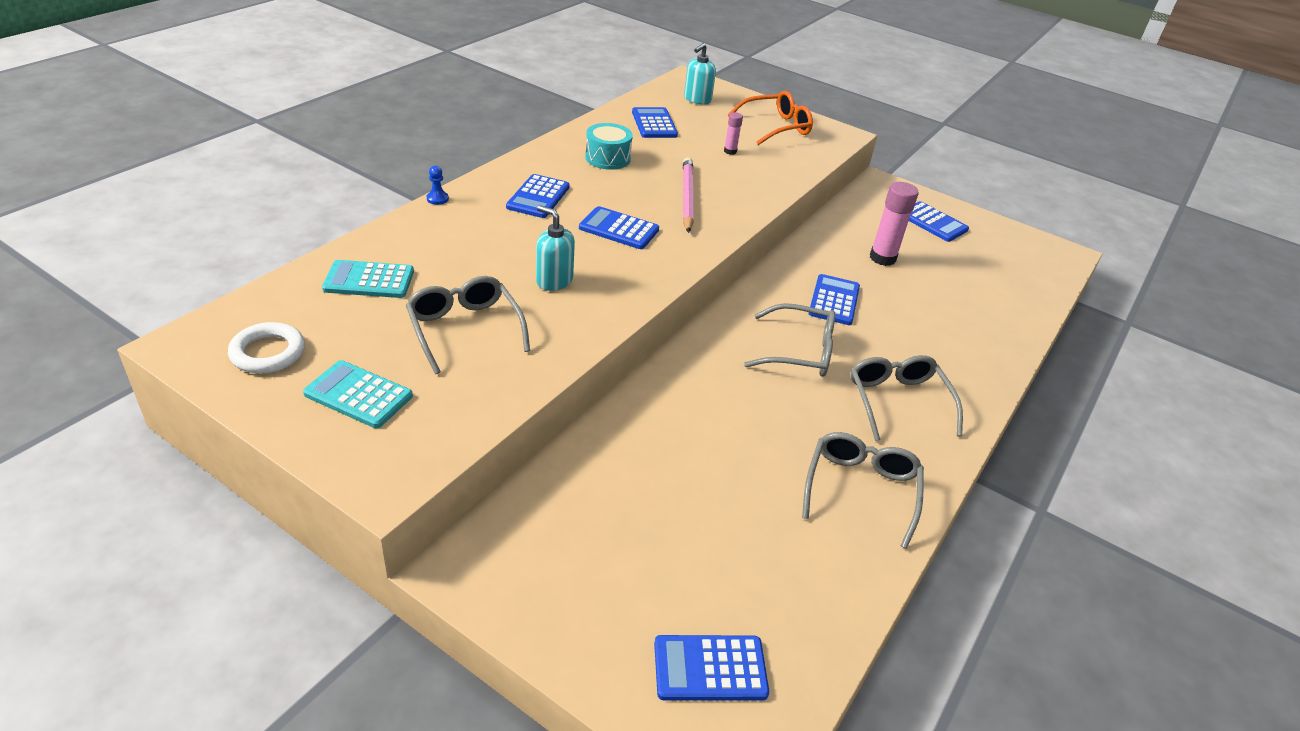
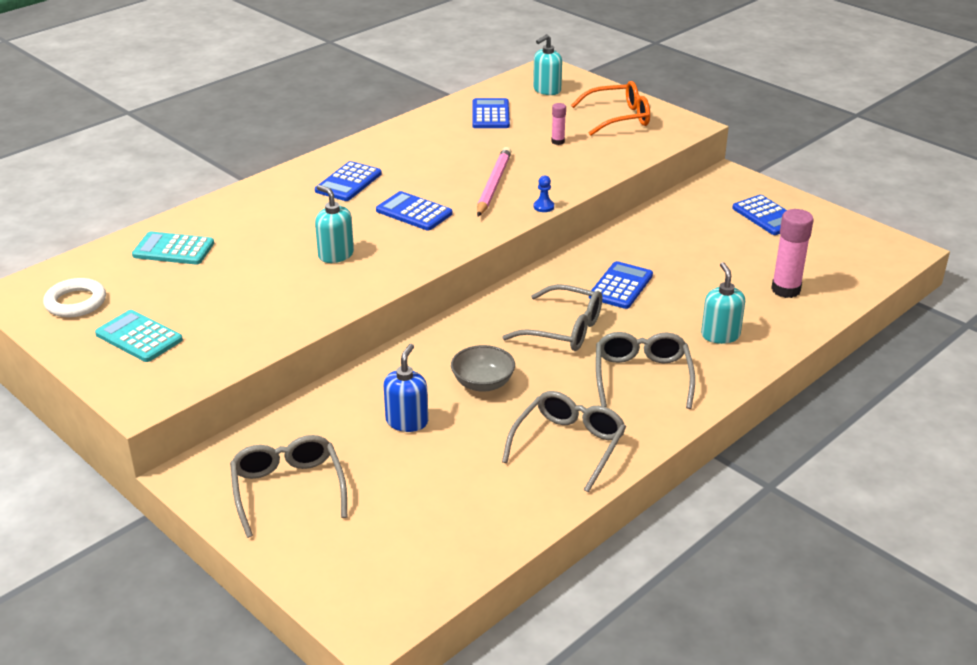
camera: 15 degrees right, 5 degrees down
grey glasses [406,276,530,374] -> grey glasses moved to [230,435,347,538]
blue pawn [427,166,449,205] -> blue pawn moved to [534,175,554,212]
turquoise drum [585,123,633,170] -> none
blue calculator [654,635,769,701] -> none
pink glue stick [870,182,919,266] -> pink glue stick moved to [771,209,814,298]
none -> blue soap dispenser [383,344,428,432]
none -> grey bowl [451,345,515,392]
none -> turquoise soap dispenser [701,262,745,344]

